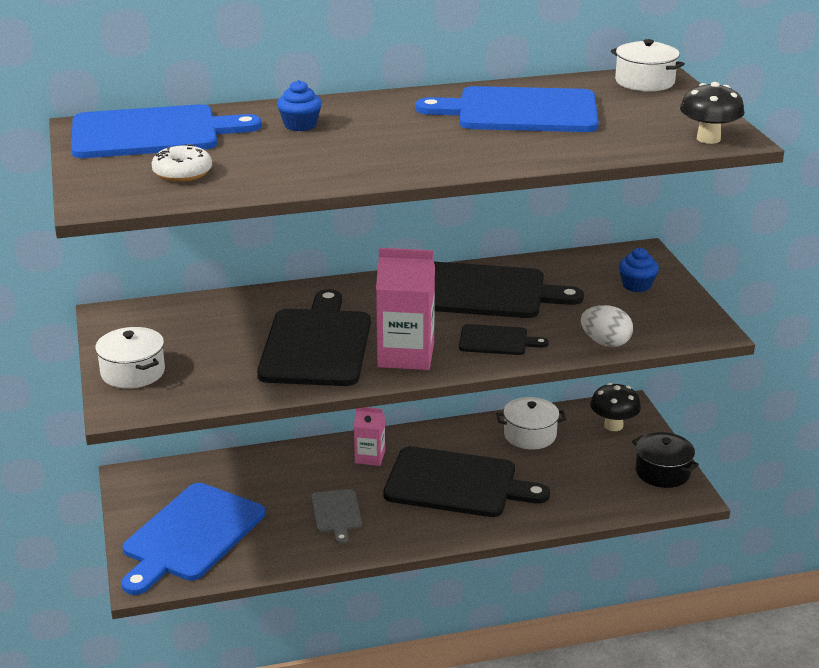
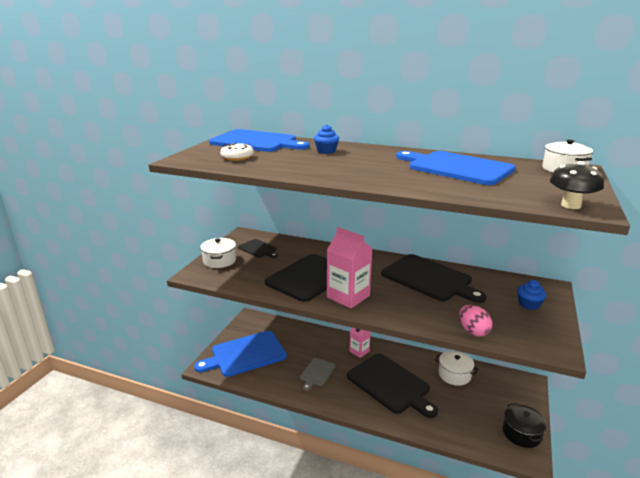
camera: 35 degrees right, 5 degrees down
black cutting board [459,324,549,355] -> black cutting board moved to [238,239,278,258]
white egg [581,305,633,347] -> pink egg [459,305,492,337]
black mushroom [590,383,641,431] -> none

